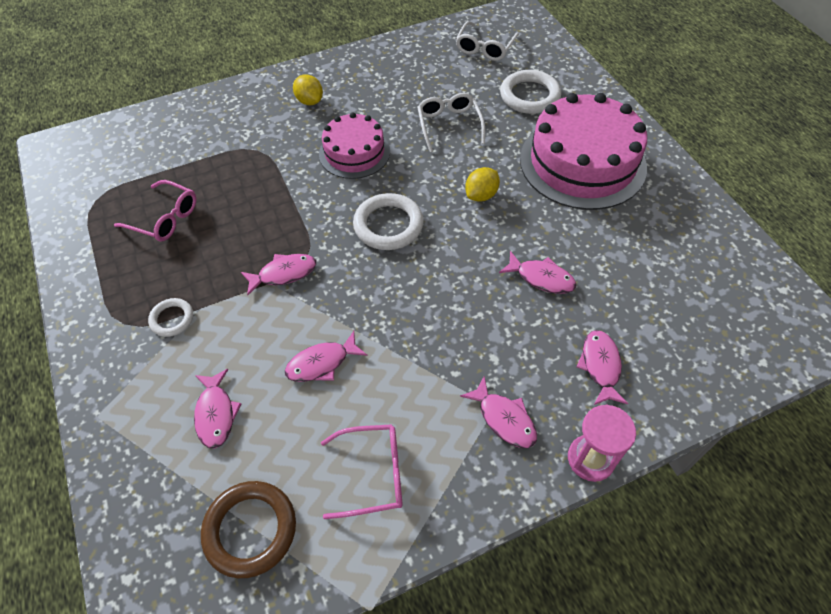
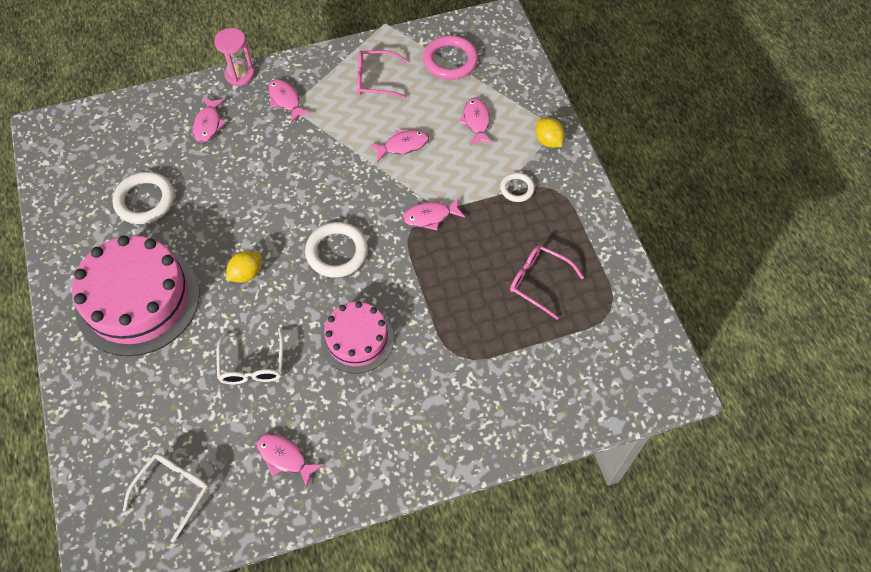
camera: 175 degrees left, 5 degrees up
brown ring [201,481,296,578] -> pink ring [423,35,478,80]
yellow lemon [293,74,323,105] -> yellow lemon moved to [536,118,565,148]
pink fish [499,251,576,294] -> pink fish moved to [256,433,324,488]
white ring [500,70,561,114] -> white ring moved to [112,172,174,224]

